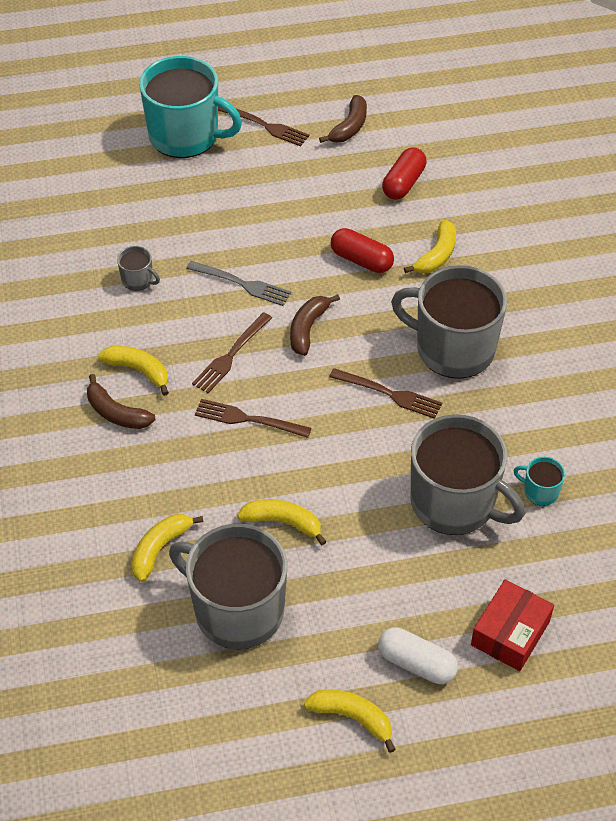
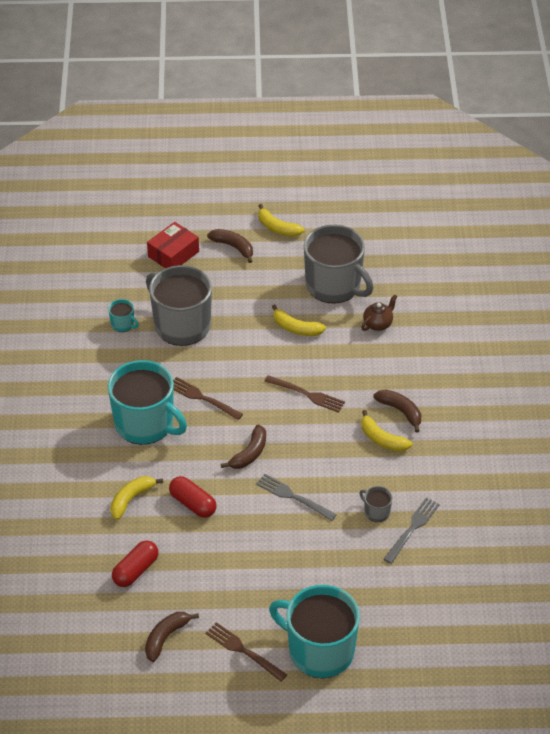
camera: 170 degrees left, 5 degrees down
yellow banana [131,514,204,582] -> brown teapot [361,294,397,331]
brown fork [192,312,272,393] -> none
white capsule [378,627,458,684] -> brown banana [207,229,253,263]
grey mug [391,265,507,379] -> turquoise mug [108,360,187,445]
none -> grey fork [384,498,440,564]

